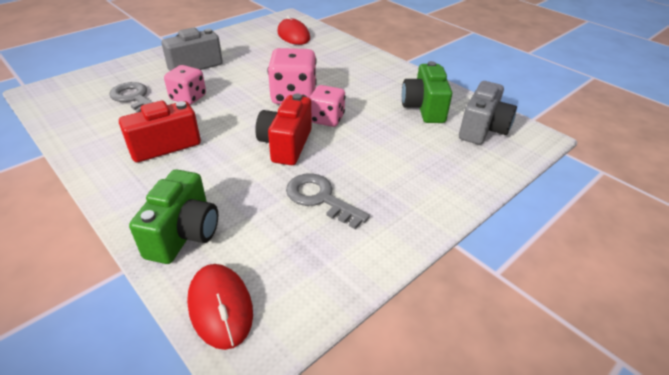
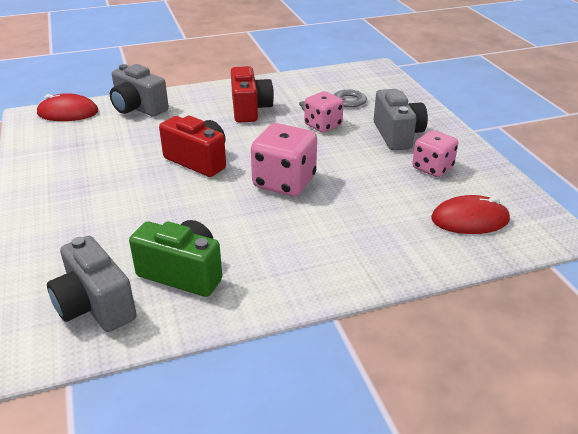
camera: 115 degrees right, 5 degrees down
green camera [129,169,218,264] -> grey camera [110,64,169,117]
grey key [286,173,370,229] -> none
pink dice [310,85,346,127] -> pink dice moved to [412,130,458,177]

